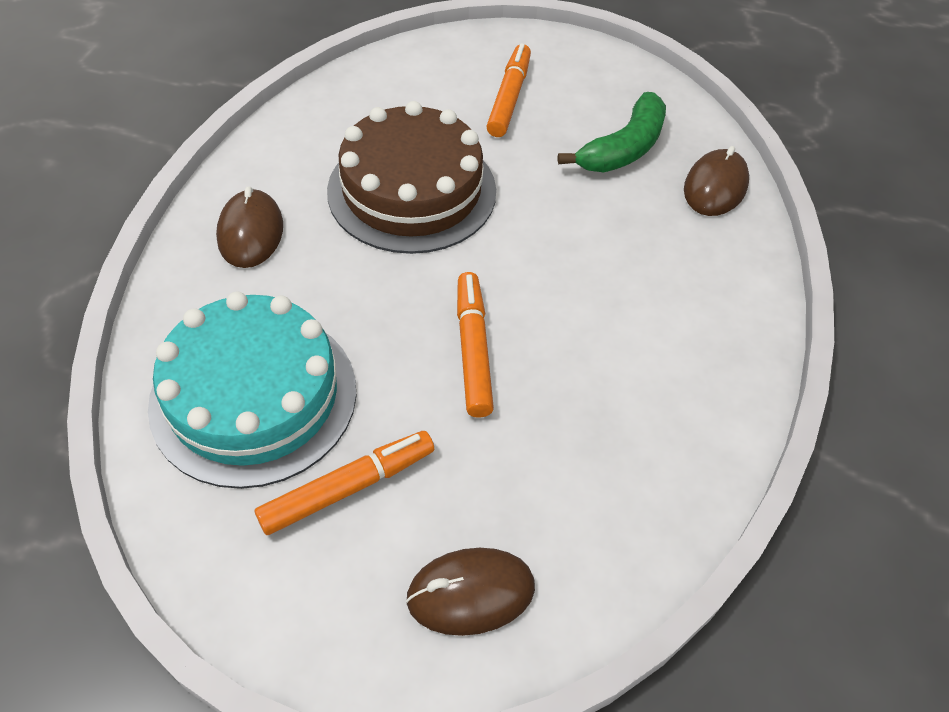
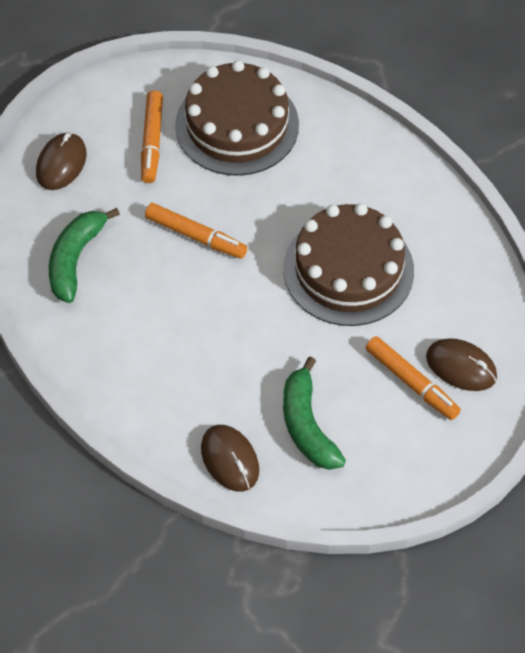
camera: 125 degrees right, 5 degrees up
turquoise cake [148,291,356,489] -> brown cake [175,60,299,176]
brown mouse [216,186,283,268] -> brown mouse moved to [426,338,497,391]
none -> green banana [49,208,120,303]

